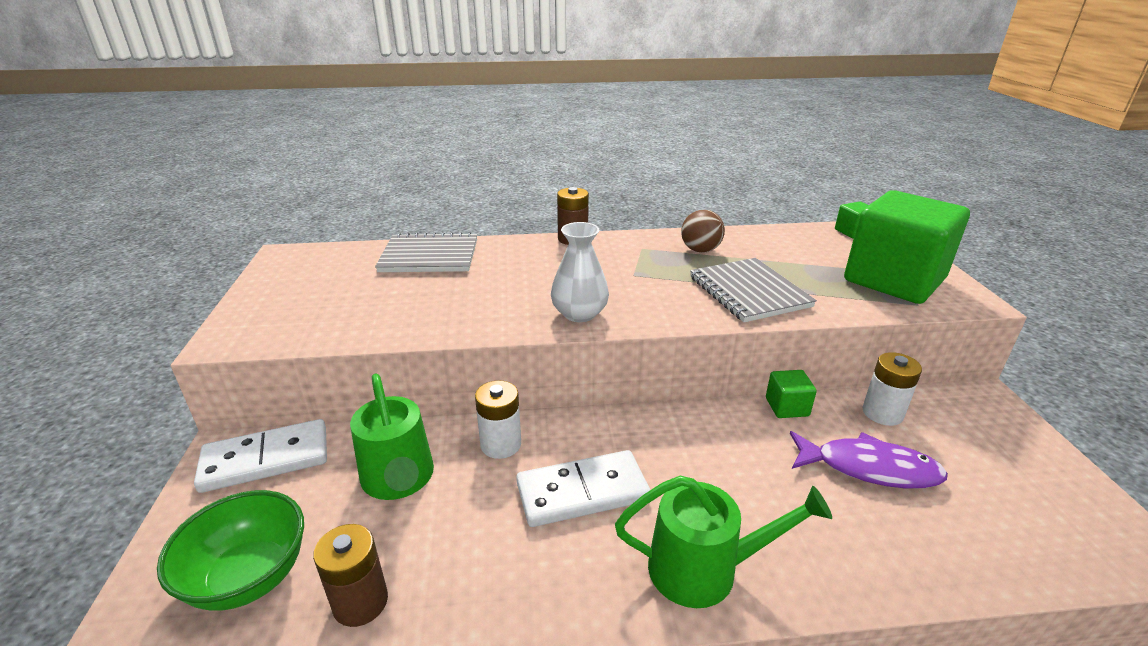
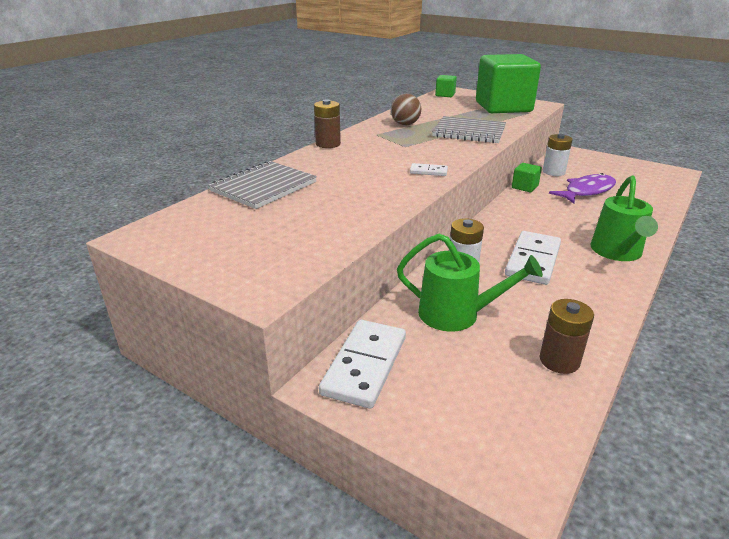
camera: 50 degrees left, 0 degrees up
green bowl [157,490,304,611] -> none
white vase [551,222,609,322] -> white domino [410,163,448,176]
green watering can [615,476,832,608] -> green watering can turned 150 degrees clockwise [591,175,658,261]

